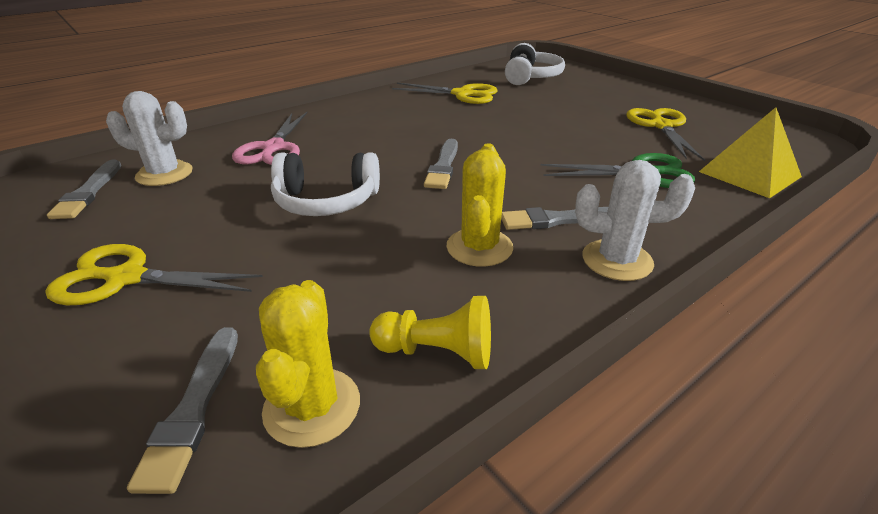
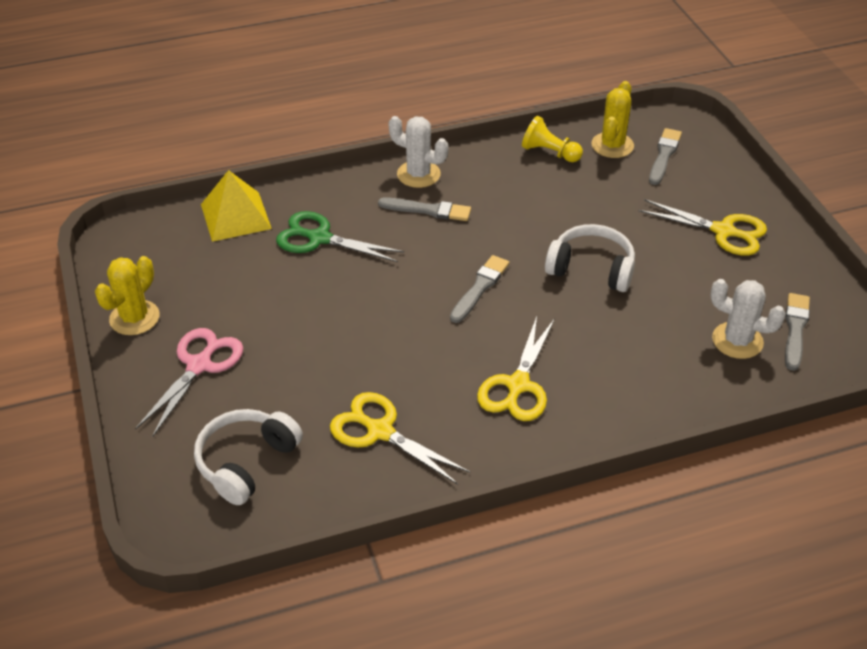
camera: 160 degrees left, 10 degrees up
pink scissors [232,112,307,165] -> pink scissors moved to [135,328,243,437]
yellow cactus [447,143,513,267] -> yellow cactus moved to [95,256,160,335]
yellow scissors [626,108,705,161] -> yellow scissors moved to [477,316,555,421]

